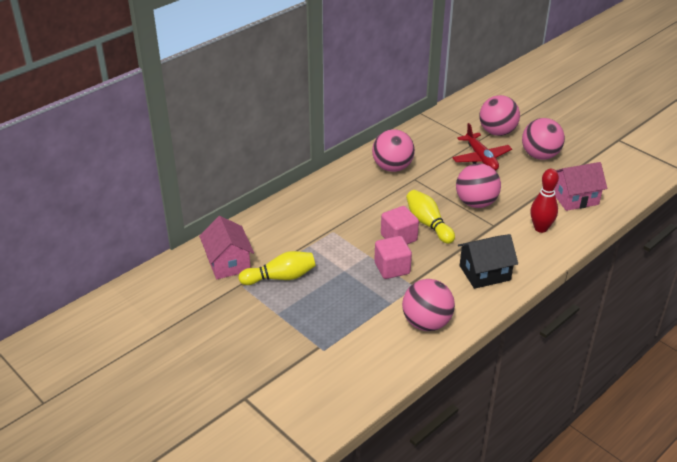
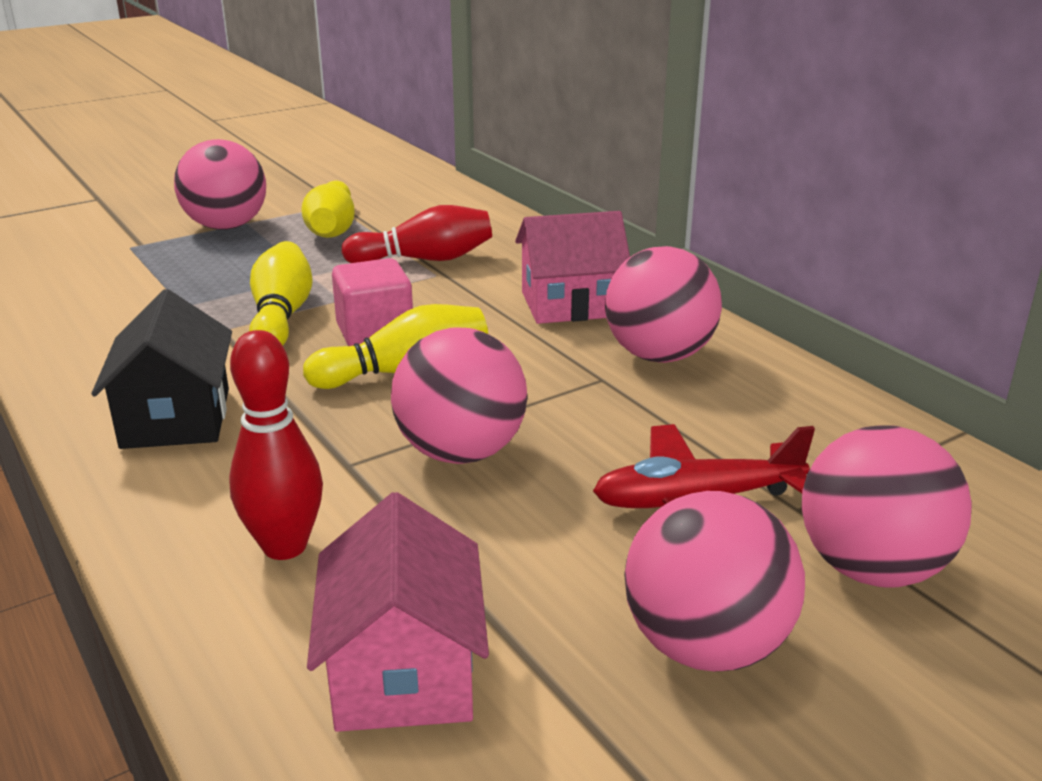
camera: 100 degrees right, 10 degrees down
pink house [199,216,254,279] -> pink house moved to [515,211,630,324]
pink cube [374,236,412,279] -> yellow bowling pin [249,241,313,345]
pink ball [402,279,455,331] -> pink ball moved to [174,139,266,230]
none -> red bowling pin [341,205,492,263]

